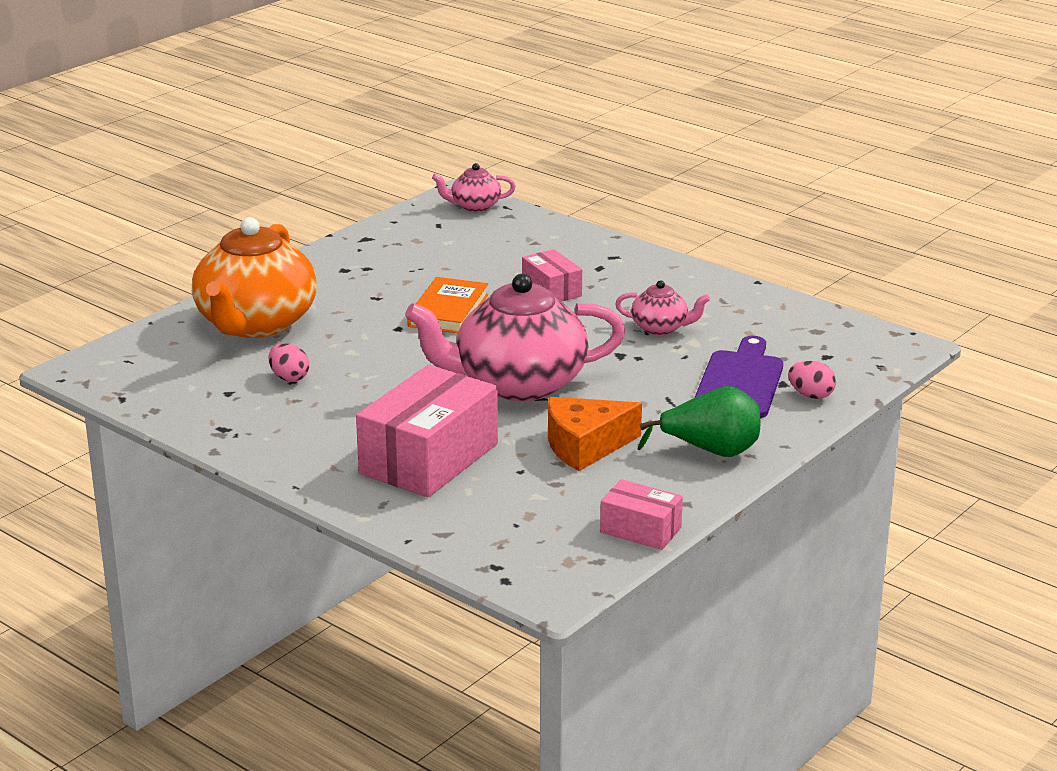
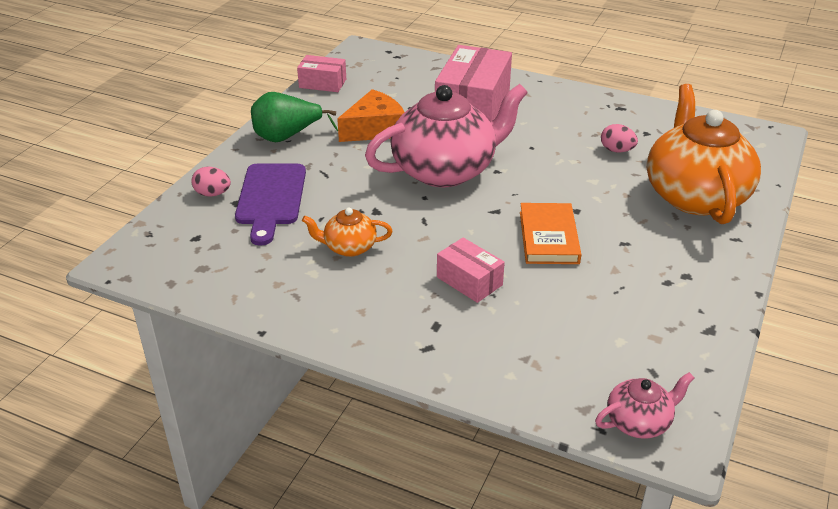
camera: 165 degrees right, 10 degrees up
pink teapot [615,280,710,335] -> orange teapot [302,207,393,257]

